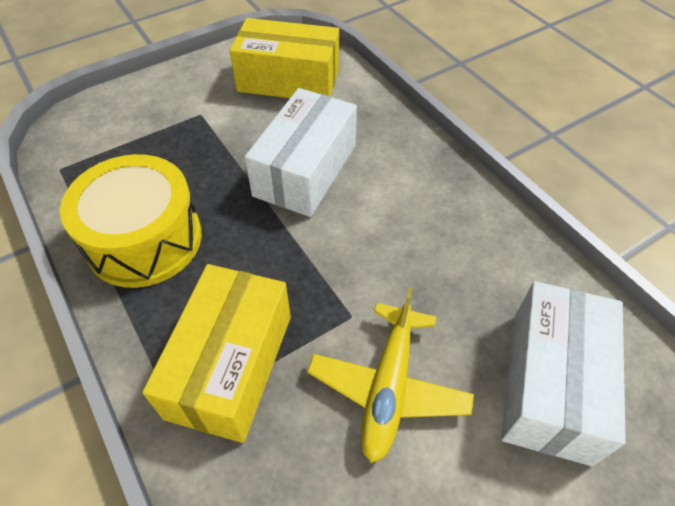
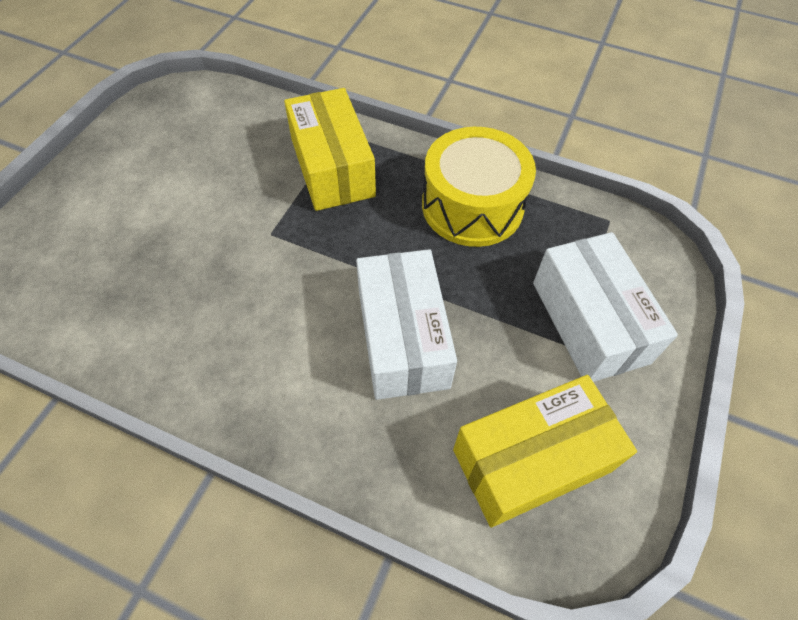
camera: 145 degrees right, 5 degrees up
yellow plane [307,287,474,463] -> none
white box [501,281,626,466] -> white box moved to [533,232,678,382]

